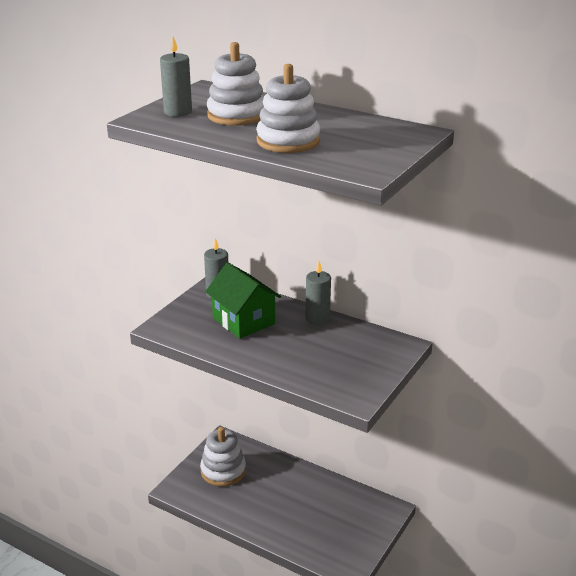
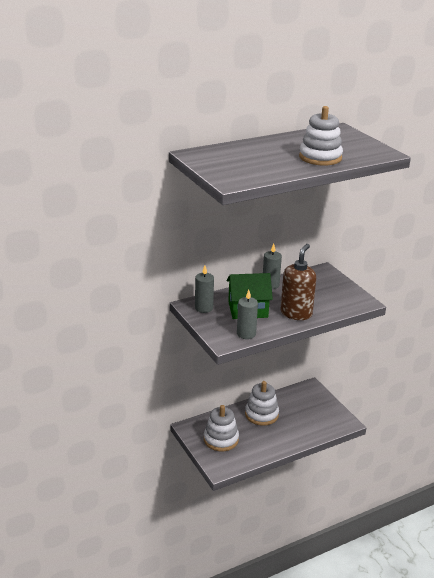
camera: 60 degrees left, 0 degrees up
grey candle [160,36,192,117] -> grey candle moved to [237,290,258,339]
white stacking toy [207,42,264,126] -> white stacking toy moved to [245,381,279,426]
none -> brown soap dispenser [281,244,316,320]

